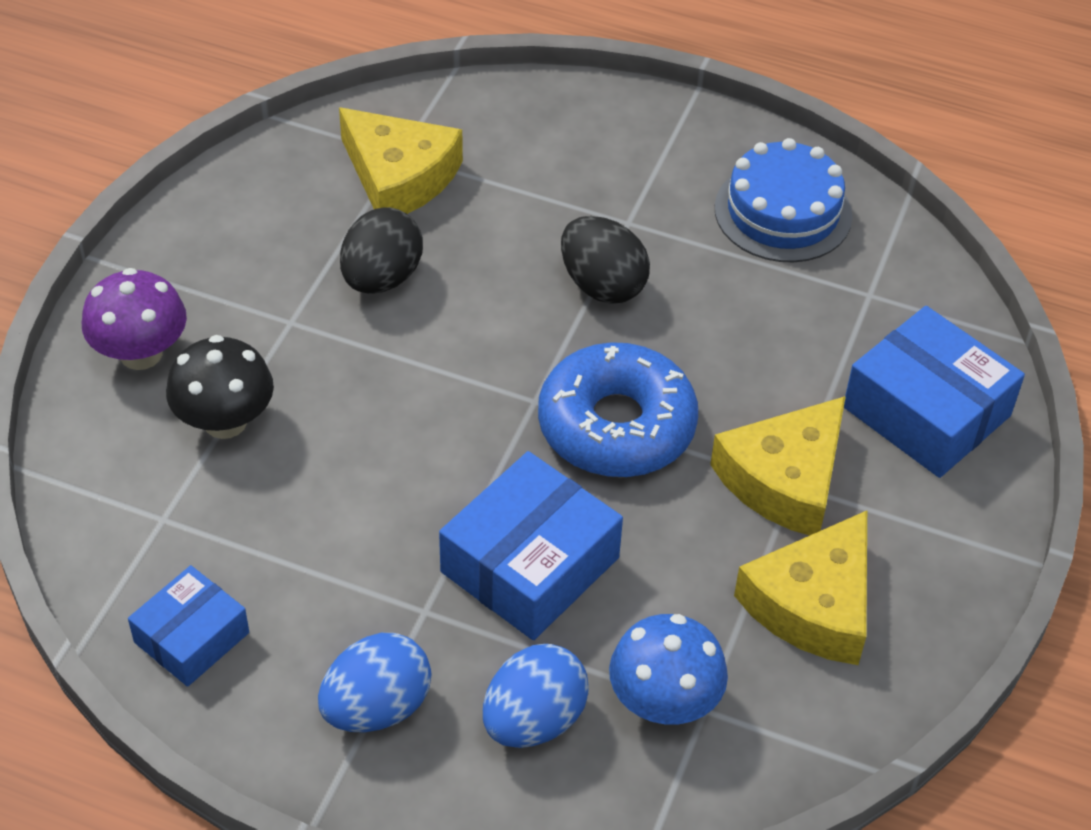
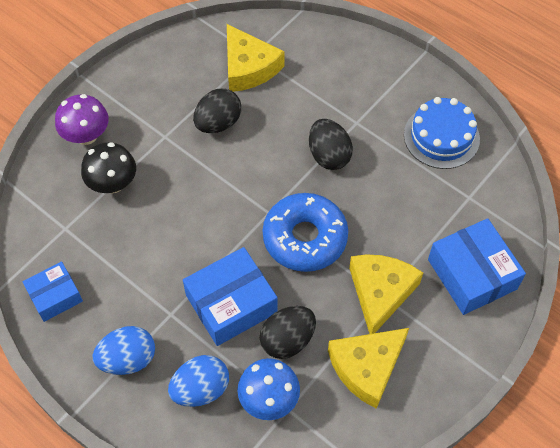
camera: 20 degrees right, 10 degrees up
yellow cheese [710,396,846,536] -> yellow cheese turned 135 degrees clockwise [349,254,423,334]
none -> black egg [260,306,316,359]

